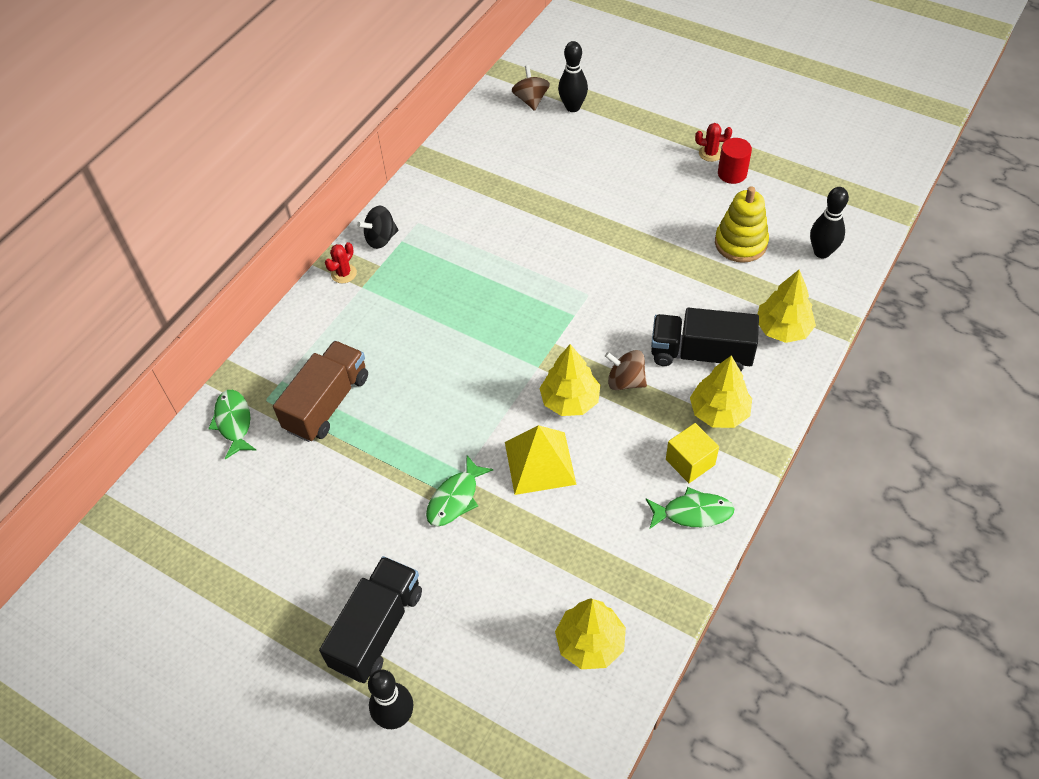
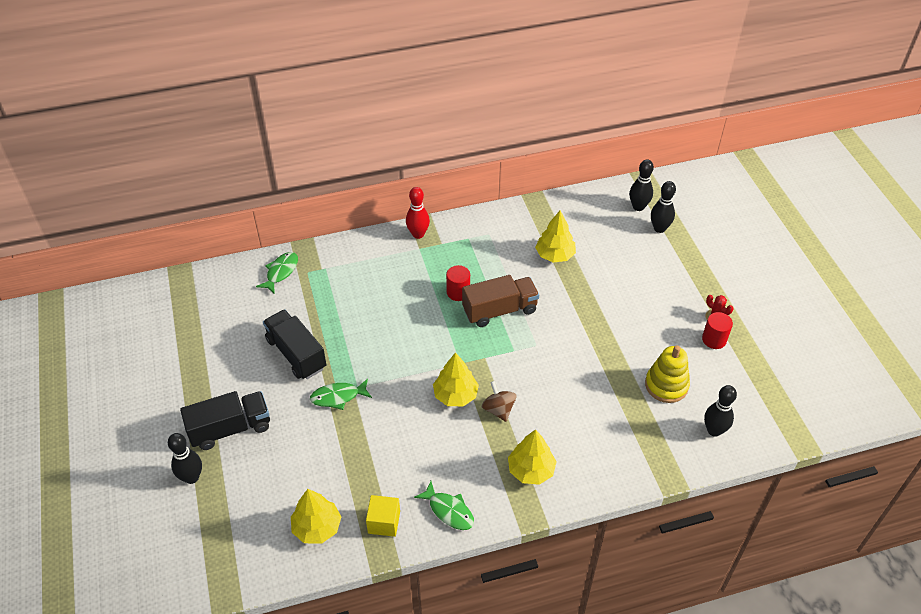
camera: 40 degrees right, 5 degrees down
brown truck [273,341,368,442] -> brown truck moved to [462,275,539,327]
red cactus [325,242,357,283] -> red bowling pin [406,187,430,239]
black spinning top [357,206,399,249] -> none
yellow pyramid [505,425,577,495] -> none
brown spinning top [512,65,550,111] -> black bowling pin [629,160,654,211]
black truck [651,308,759,371] -> black truck moved to [263,309,326,379]
yellow cube [666,423,719,483] -> yellow cube moved to [366,495,400,537]
yellow tree [757,270,816,343] -> yellow tree moved to [535,211,576,263]
none -> red cylinder [446,265,470,301]

